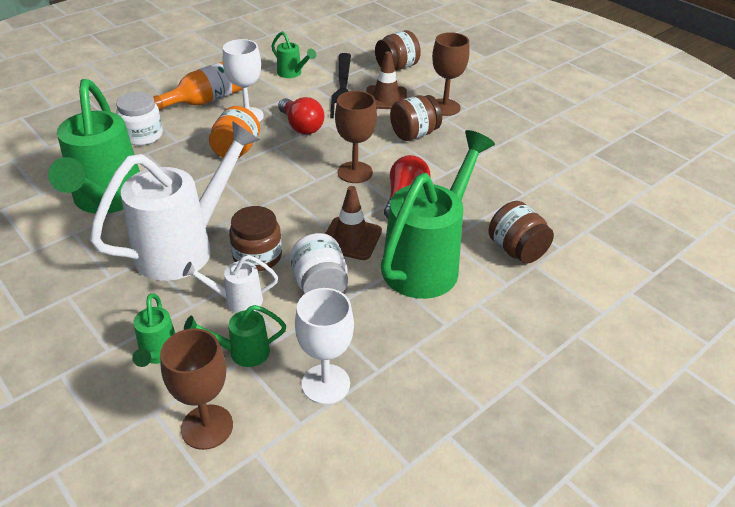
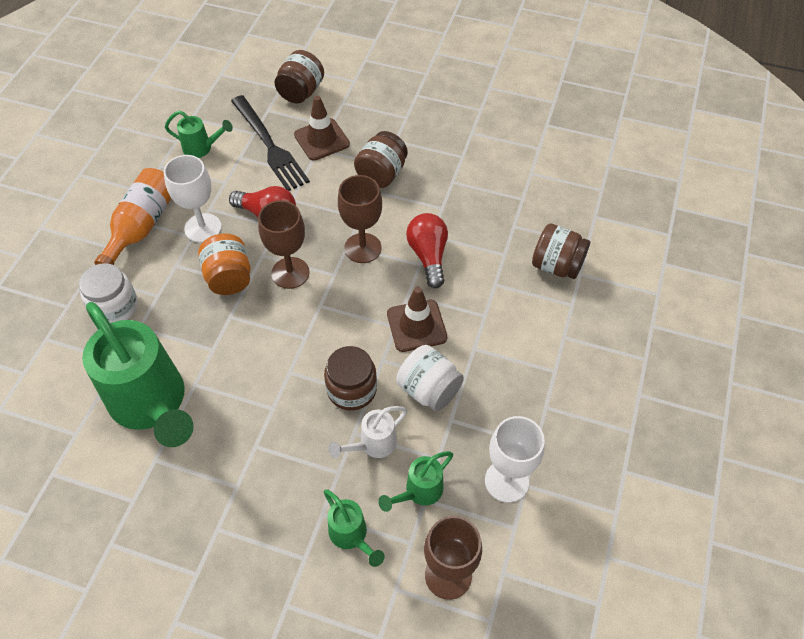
camera: 30 degrees left, 15 degrees up
white watering can [90,121,260,281] -> none
green watering can [381,130,495,299] -> none
brown goblet [432,32,470,116] -> brown goblet moved to [258,200,309,289]

